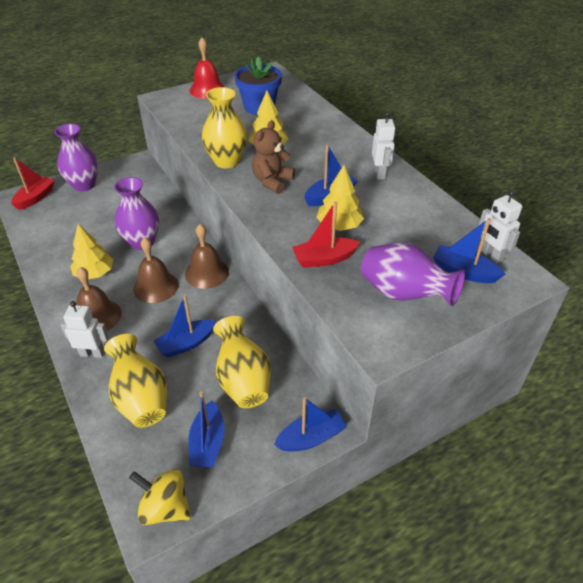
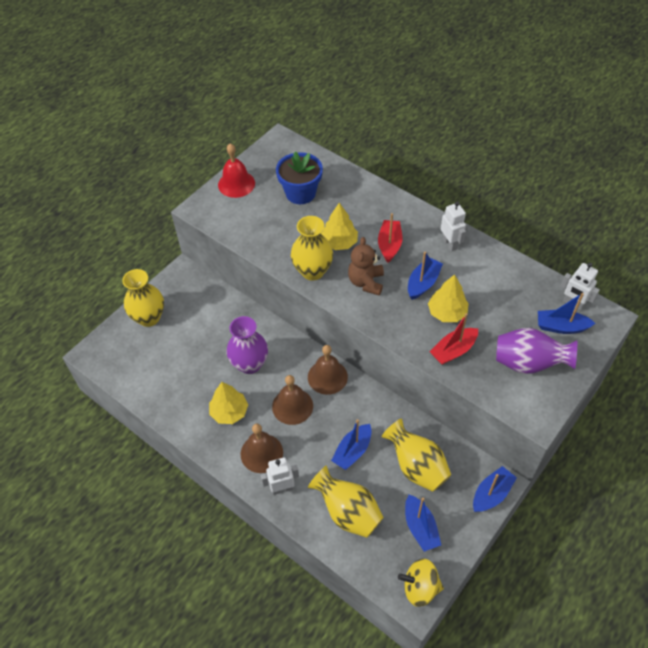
camera: 20 degrees left, 10 degrees up
red boat [11,157,55,210] -> red boat moved to [378,213,402,263]
purple vase [54,124,98,191] -> yellow vase [122,269,164,327]

